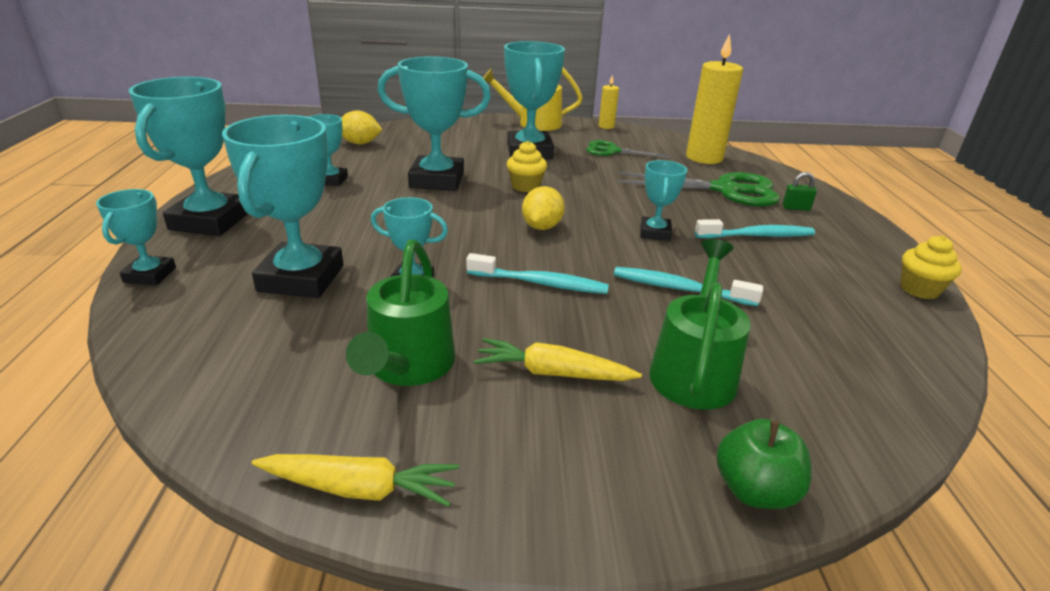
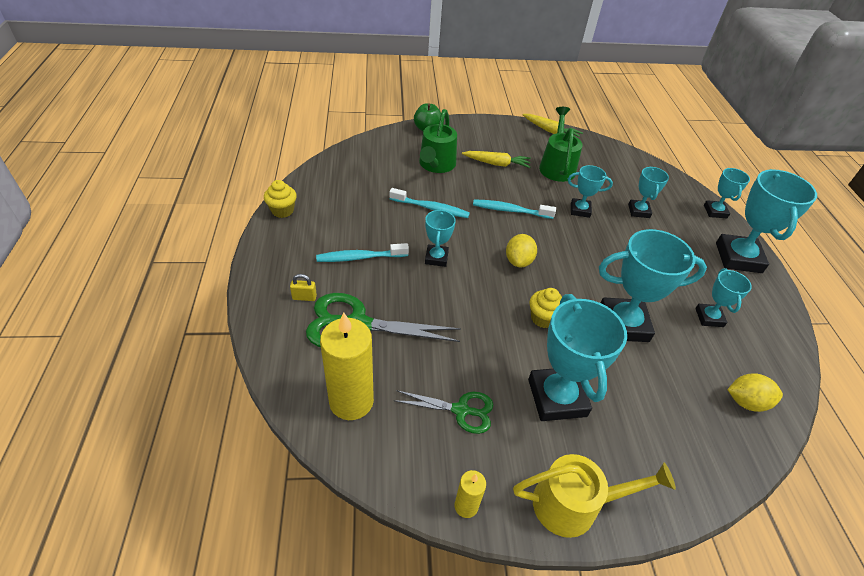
camera: 175 degrees right, 15 degrees up
turquoise trophy [222,115,344,298] -> turquoise trophy [628,167,669,218], size x0.54
yellow carrot [252,454,459,507] -> yellow carrot turned 150 degrees counterclockwise [523,114,583,137]
green padlock [782,172,817,211] -> yellow padlock [290,274,317,301]

